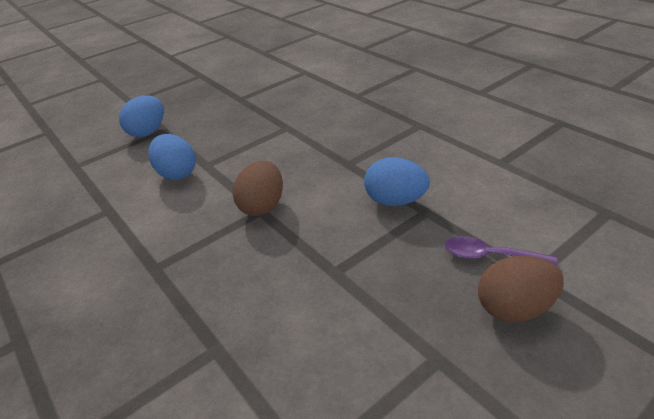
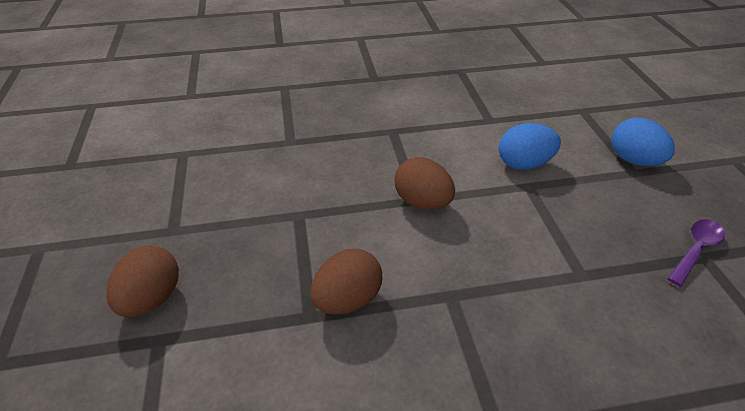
camera: 115 degrees right, 5 degrees up
blue egg [364,157,430,206] -> brown egg [310,249,382,314]
purple spoon [445,236,558,266] -> purple spoon moved to [667,219,725,286]

